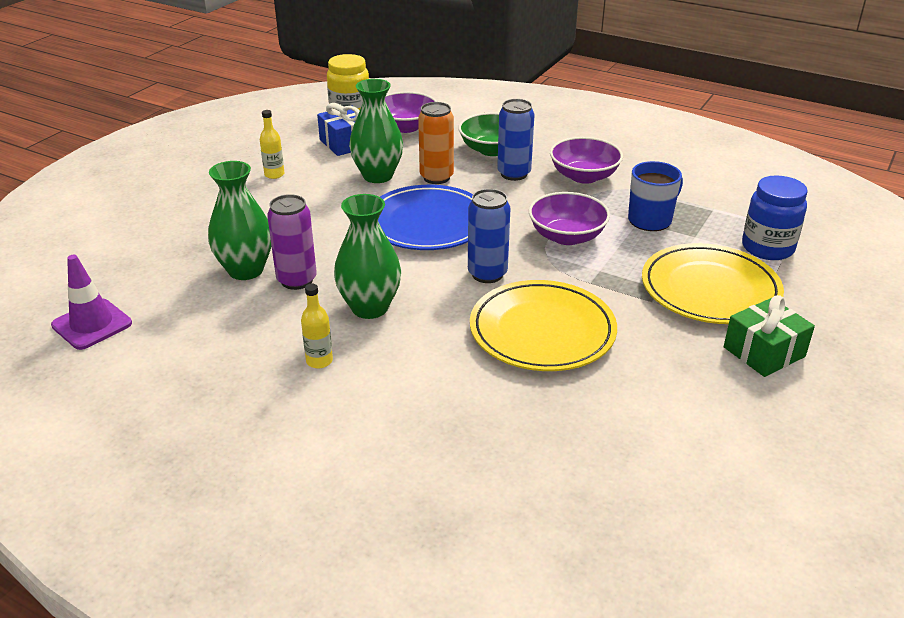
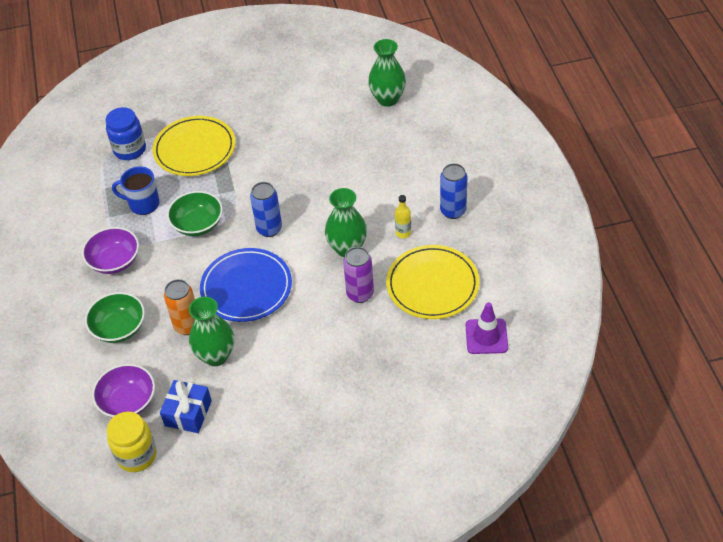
camera: 130 degrees left, 15 degrees up
green vase [208,161,271,280] -> green vase moved to [368,39,406,107]
yellow bottle [260,110,285,179] -> none
yellow plate [470,280,617,371] -> yellow plate moved to [386,245,480,319]
blue can [497,99,535,181] -> blue can moved to [440,163,467,219]
purple bowl [529,192,610,245] -> green bowl [167,191,223,236]
green gift [724,295,815,377] -> none

